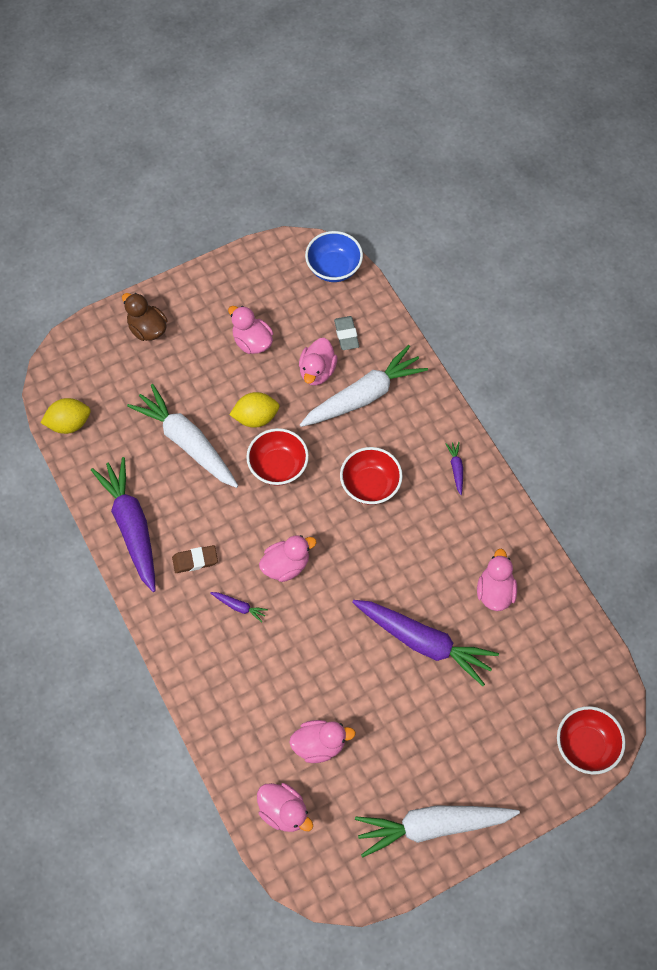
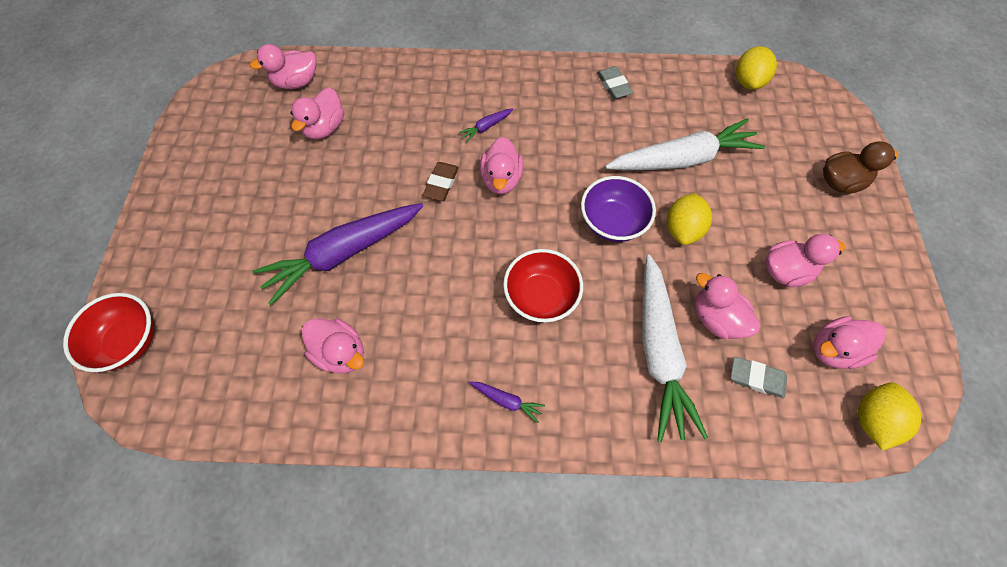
camera: 120 degrees right, 0 degrees up
purple carrot [91,457,156,592] -> grey eraser [597,66,633,99]
brown eraser [172,545,218,573] -> brown eraser moved to [423,162,459,201]
red bowl [246,428,309,486] -> purple bowl [581,176,656,242]
blue bowl [305,231,363,282] -> yellow lemon [858,382,921,451]
white carrot [355,805,520,858] -> none
none -> pink duck [813,316,886,369]

